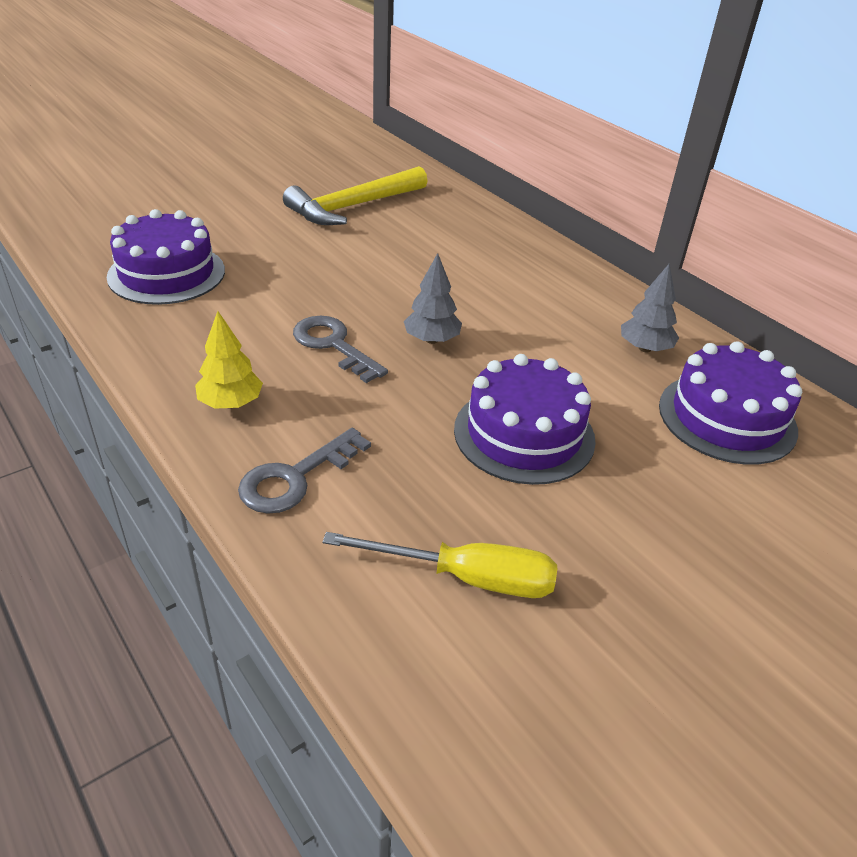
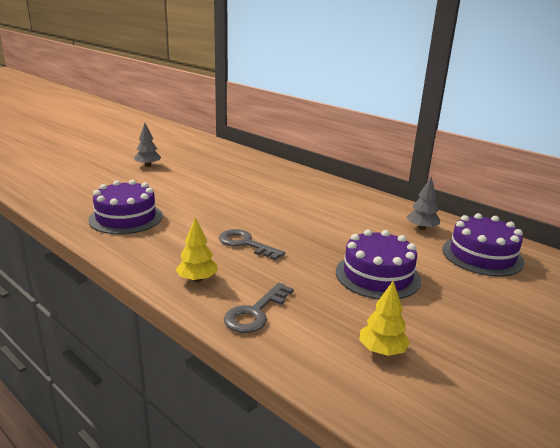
camera: 10 degrees left, 15 degrees down
yellow hammer [283,166,428,225] -> none
yellow screwdriver [322,532,557,598] -> yellow tree [359,280,410,356]
grey tree [404,253,462,344] -> grey tree moved to [134,123,161,167]

